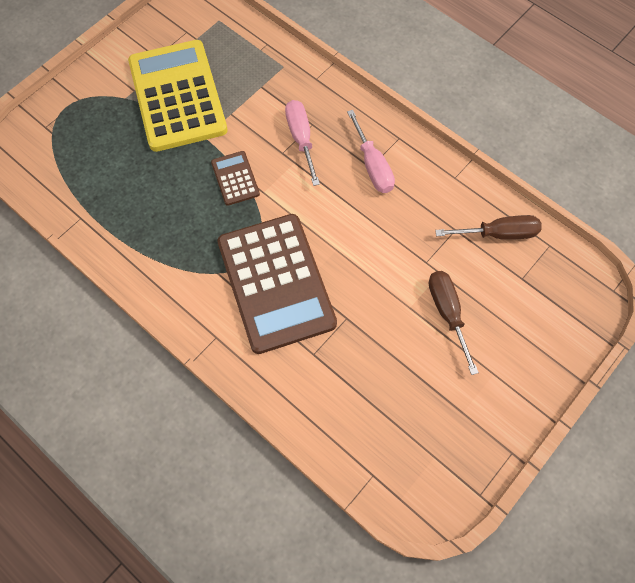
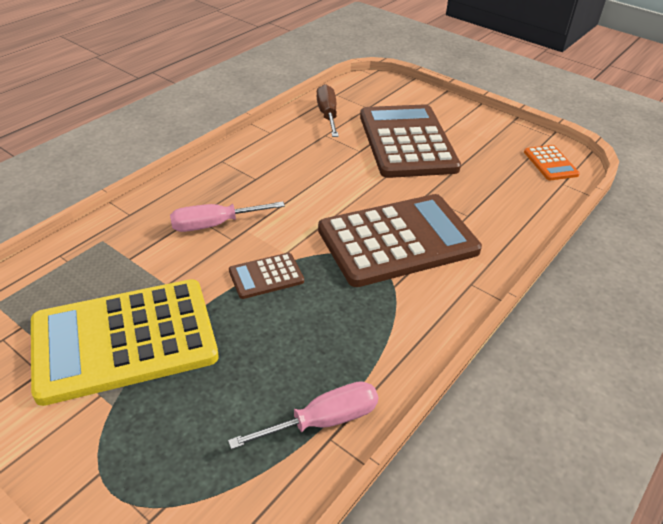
camera: 95 degrees left, 25 degrees down
pink screwdriver [347,110,395,193] -> pink screwdriver moved to [228,381,378,450]
brown screwdriver [429,271,479,375] -> brown calculator [360,104,461,178]
none -> orange calculator [524,145,580,180]

